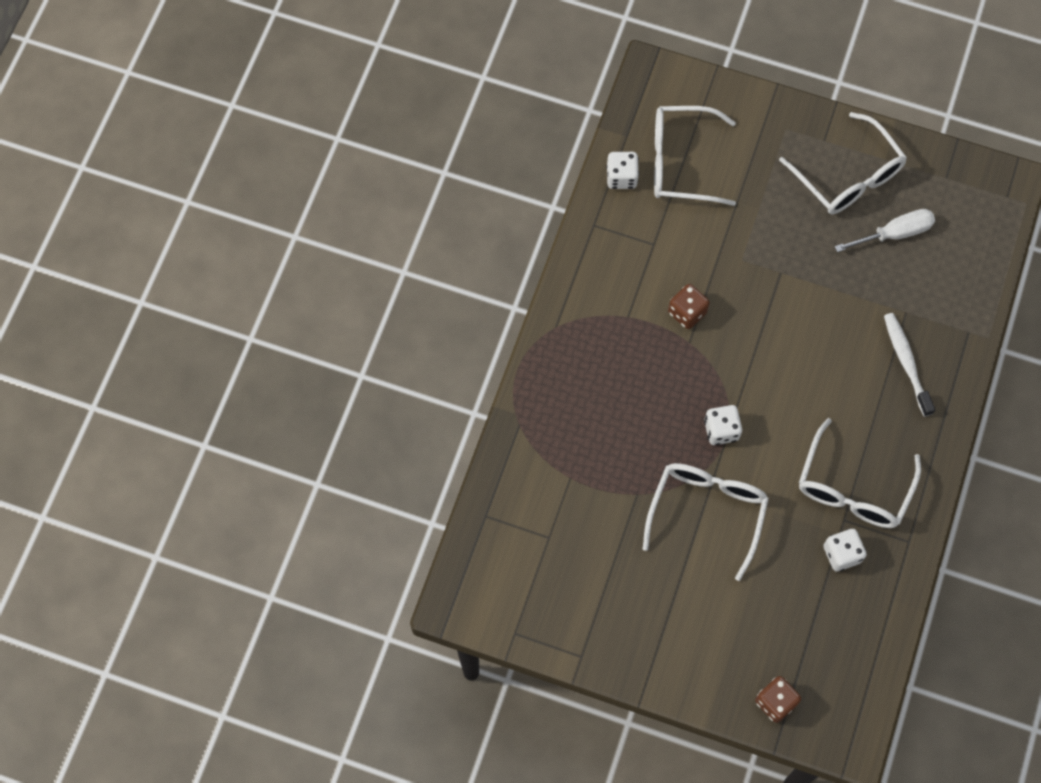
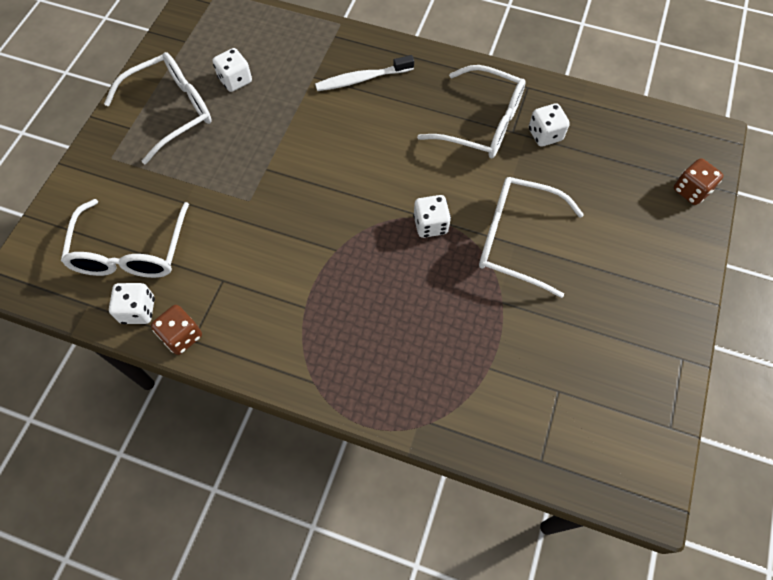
camera: 90 degrees left, 5 degrees down
brown dice [668,284,710,329] -> brown dice moved to [151,305,202,355]
white screwdriver [835,209,935,252] -> white dice [213,48,252,92]

